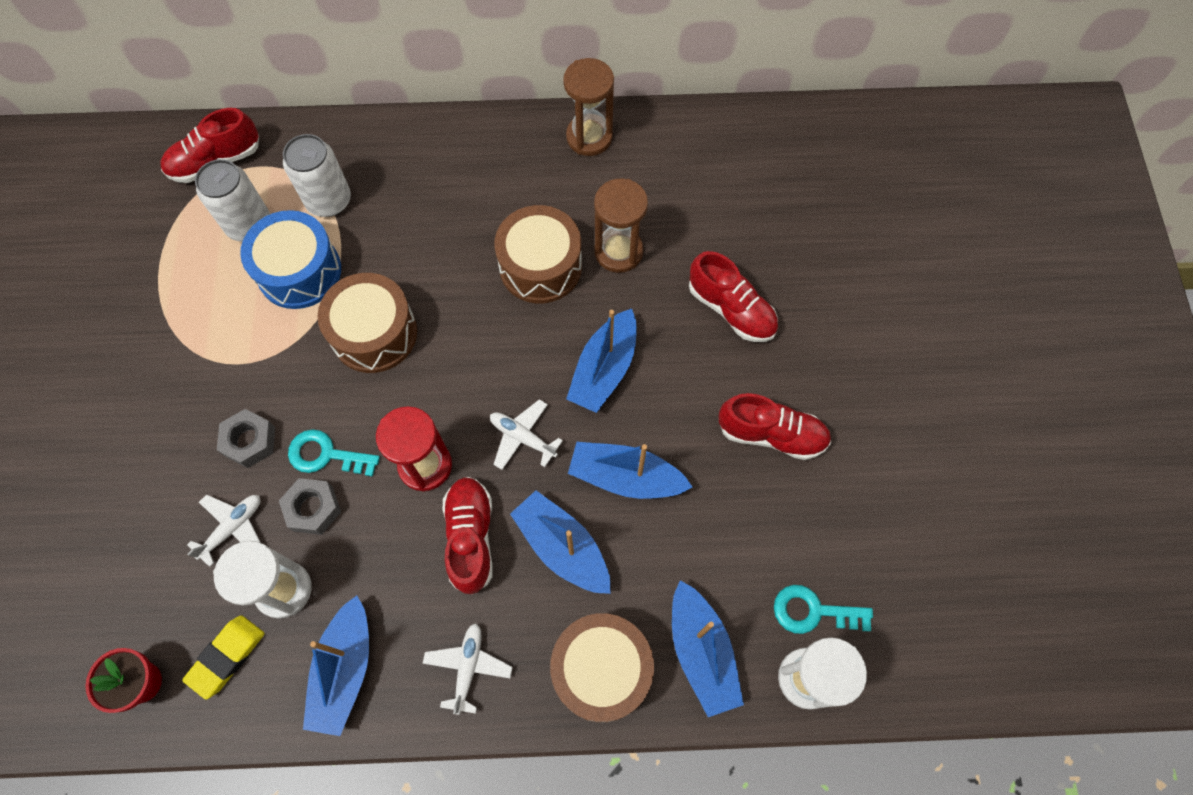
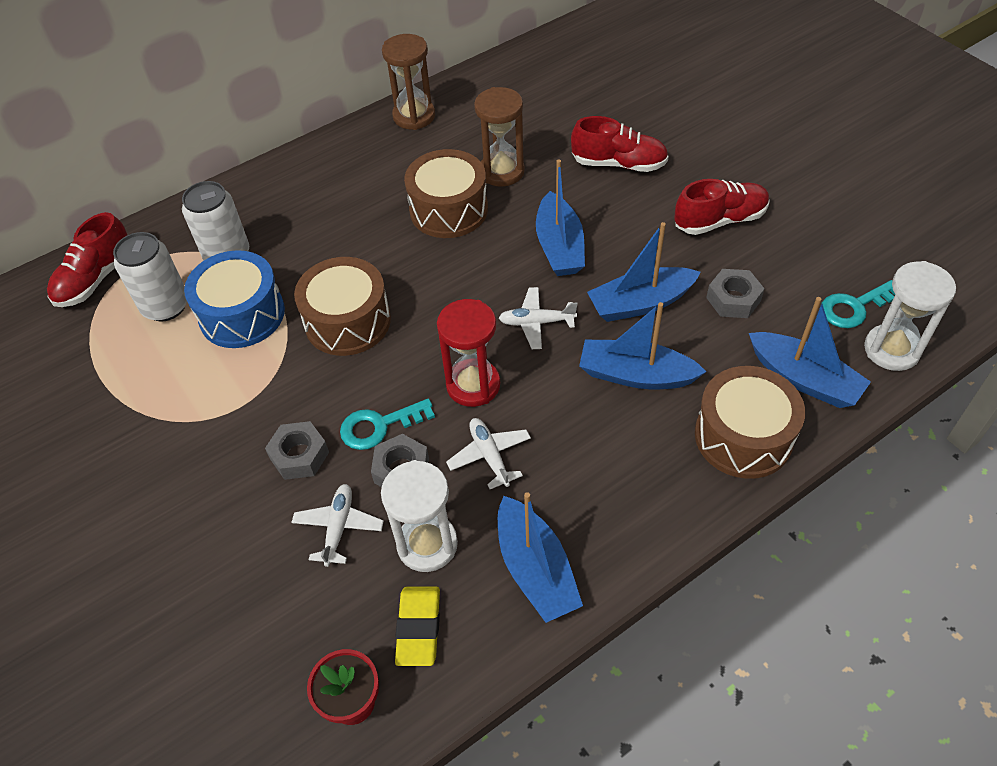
camera: 30 degrees left, 15 degrees down
white plane [423,623,513,715] -> white plane moved to [446,418,531,489]
red shoe [443,477,493,595] -> none
none -> grey nut [706,269,765,318]

